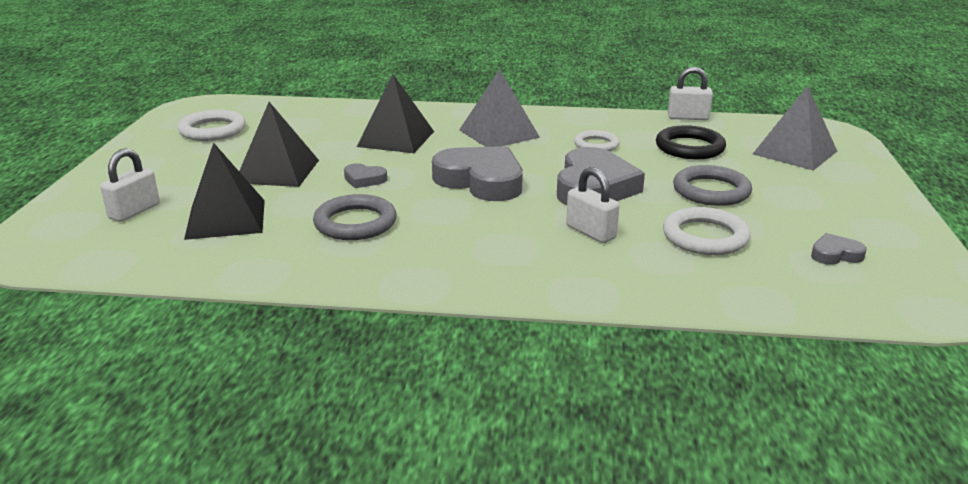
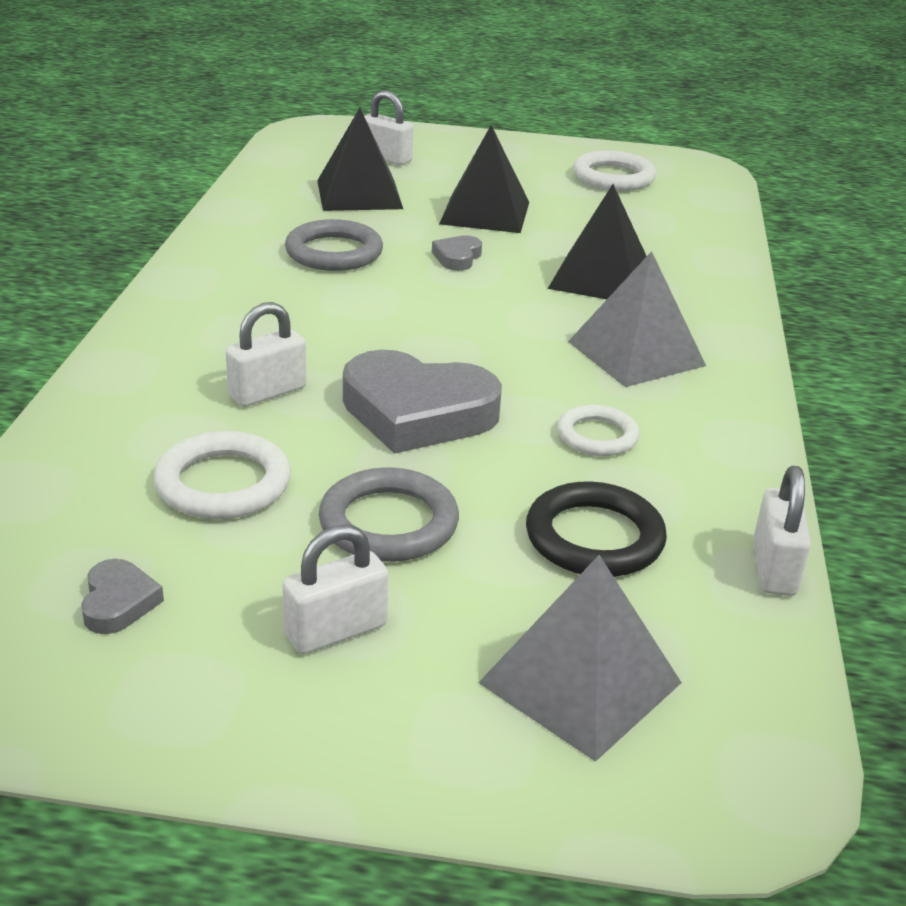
camera: 90 degrees right, 5 degrees up
grey heart [432,146,523,201] -> none
none -> white padlock [282,525,389,654]

